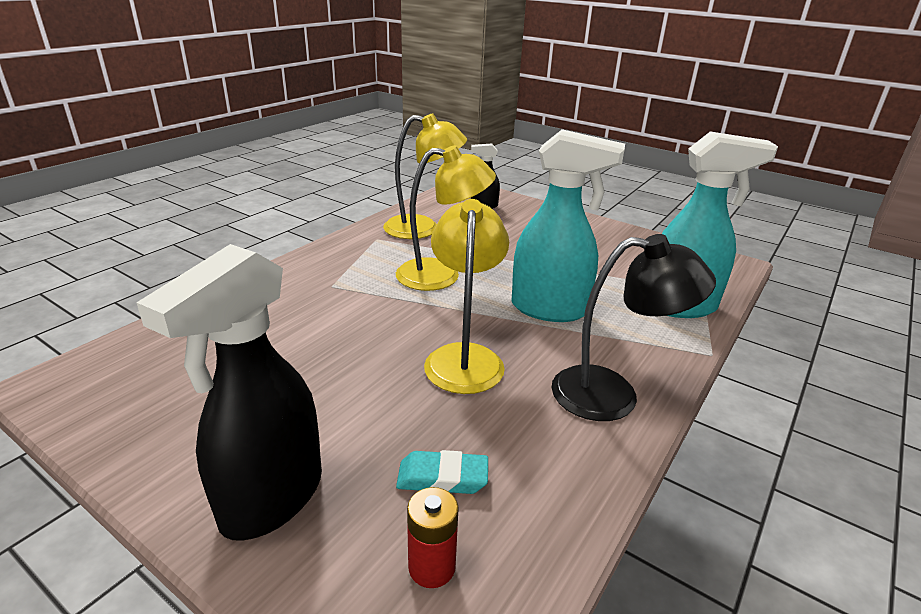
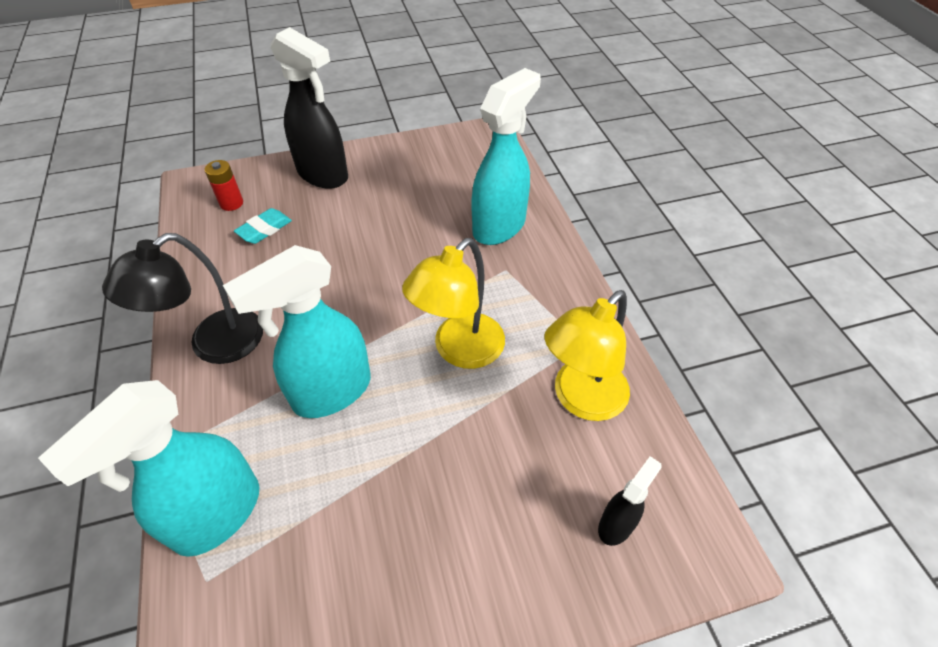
camera: 130 degrees right, 20 degrees up
black spray bottle [136,244,322,541] -> black spray bottle turned 150 degrees clockwise [270,27,348,189]
yellow lamp [424,199,509,394] -> none
none -> turquoise spray bottle [472,68,541,245]

